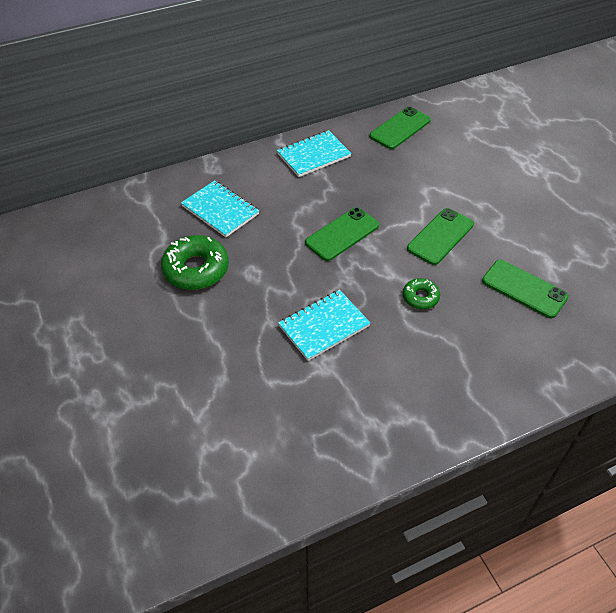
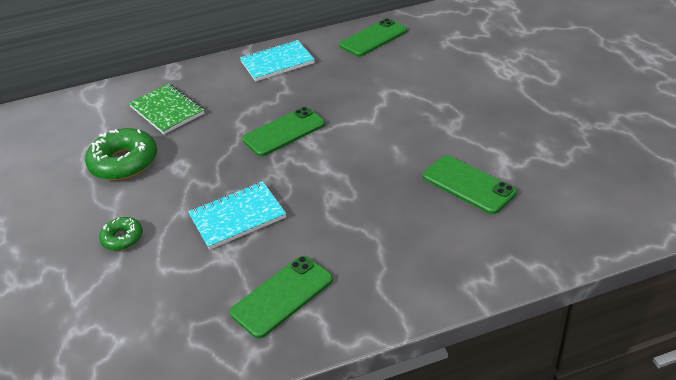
camera: 10 degrees right, 10 degrees down
turquoise notebook [181,180,259,237] -> green notebook [129,84,204,134]
green donut [403,278,440,309] -> green donut moved to [99,217,143,251]
green phone [407,208,474,265] -> green phone moved to [230,256,333,338]

